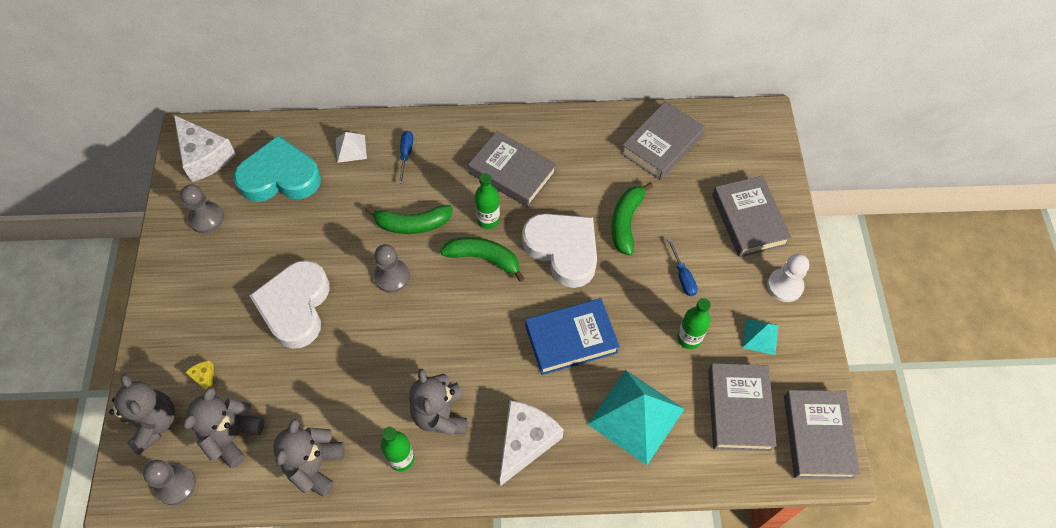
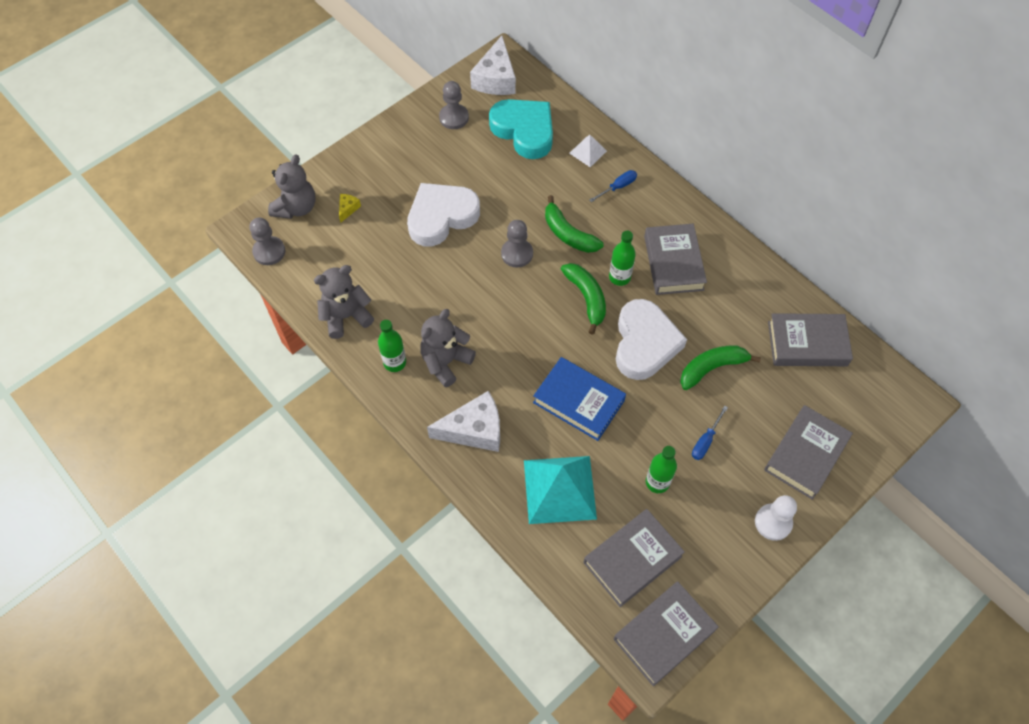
camera: 50 degrees right, 0 degrees up
grey teddy bear [183,387,264,468] -> none
turquoise pyramid [742,319,779,355] -> none

